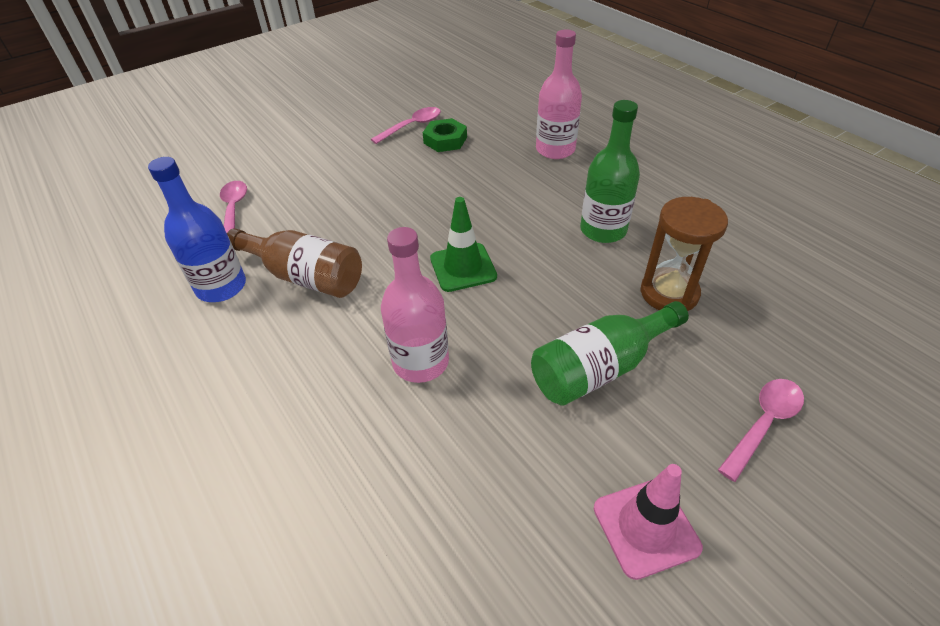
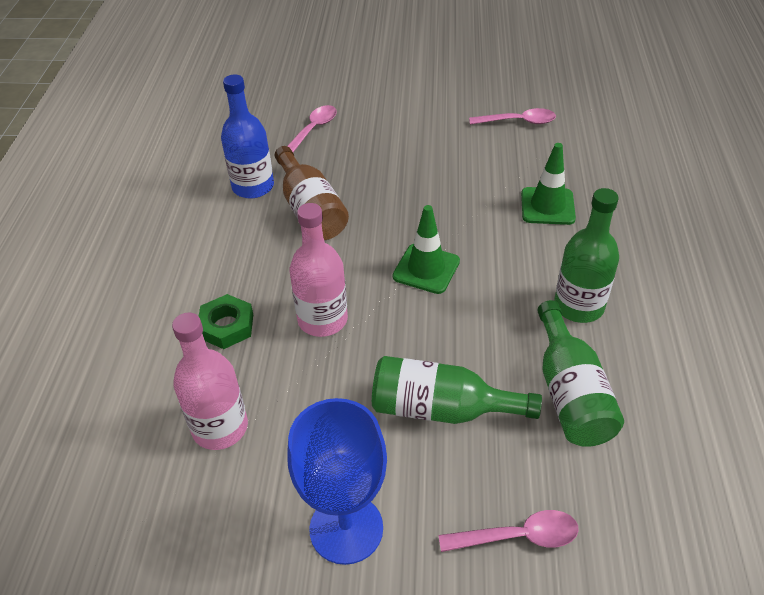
camera: 40 degrees right, 0 degrees up
green nut [423,118,467,152] -> green nut moved to [199,294,253,349]
pink bottle [536,29,582,159] -> pink bottle moved to [172,313,248,450]
pink traffic cone [594,464,703,580] -> blue goblet [287,398,387,565]
brown hourglass [640,197,728,311] -> green bottle [537,300,624,447]
none -> green traffic cone [521,143,576,225]

